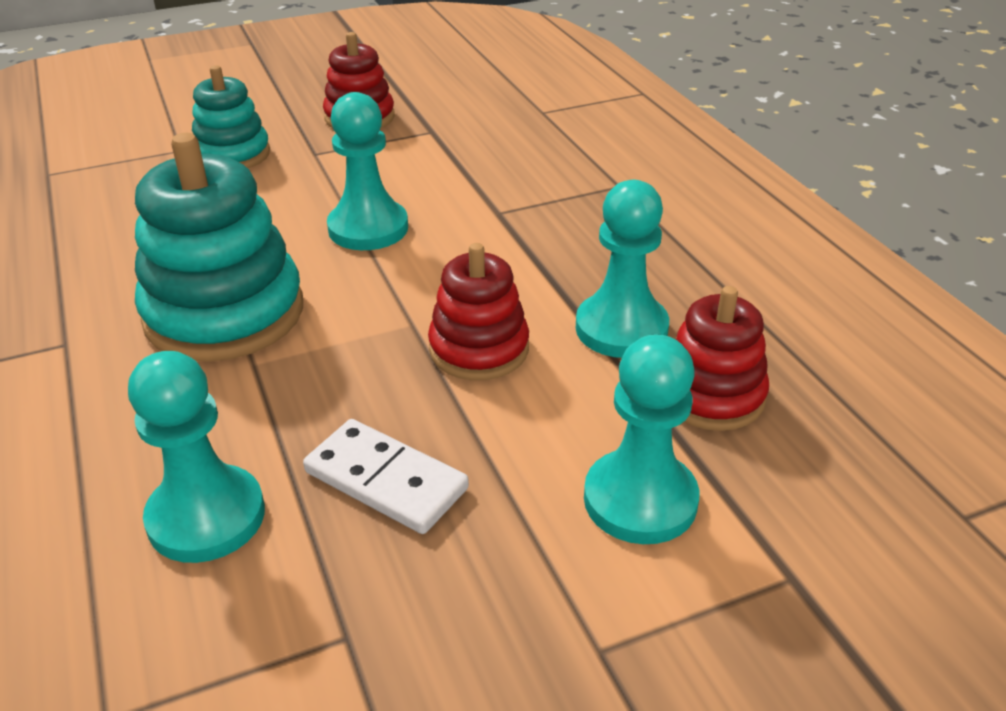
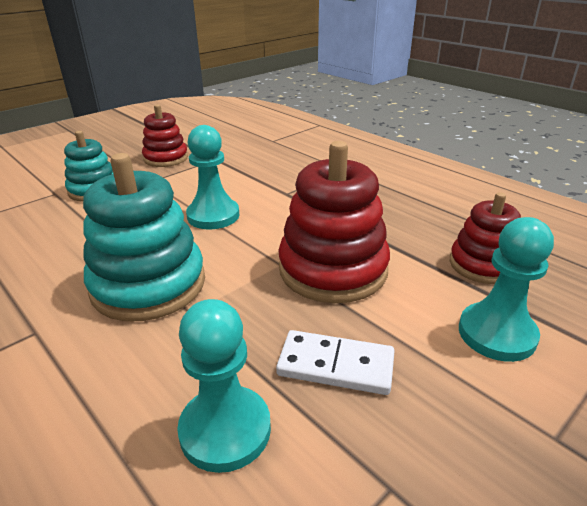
camera: 20 degrees left, 5 degrees down
red stacking toy [428,243,529,380] -> red stacking toy [278,141,390,303], size x1.66
turquoise pawn [576,180,669,358] -> none

